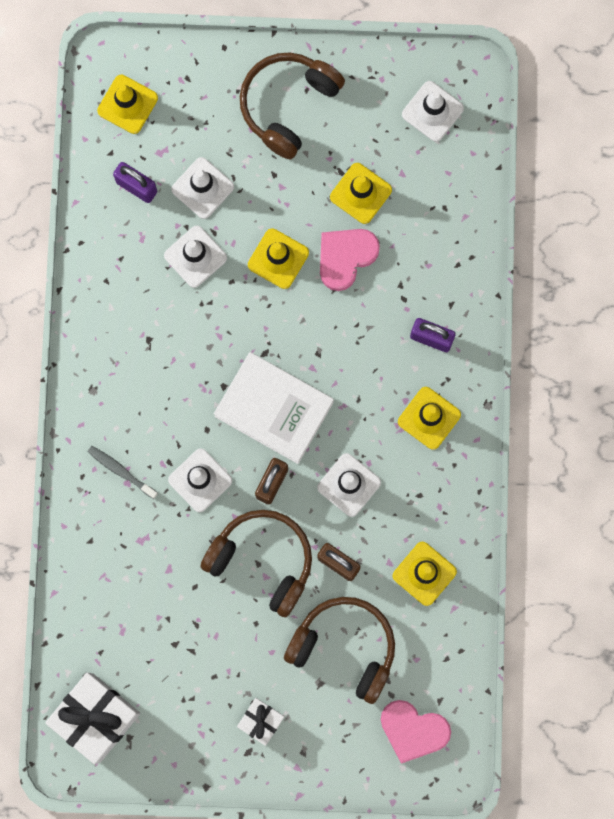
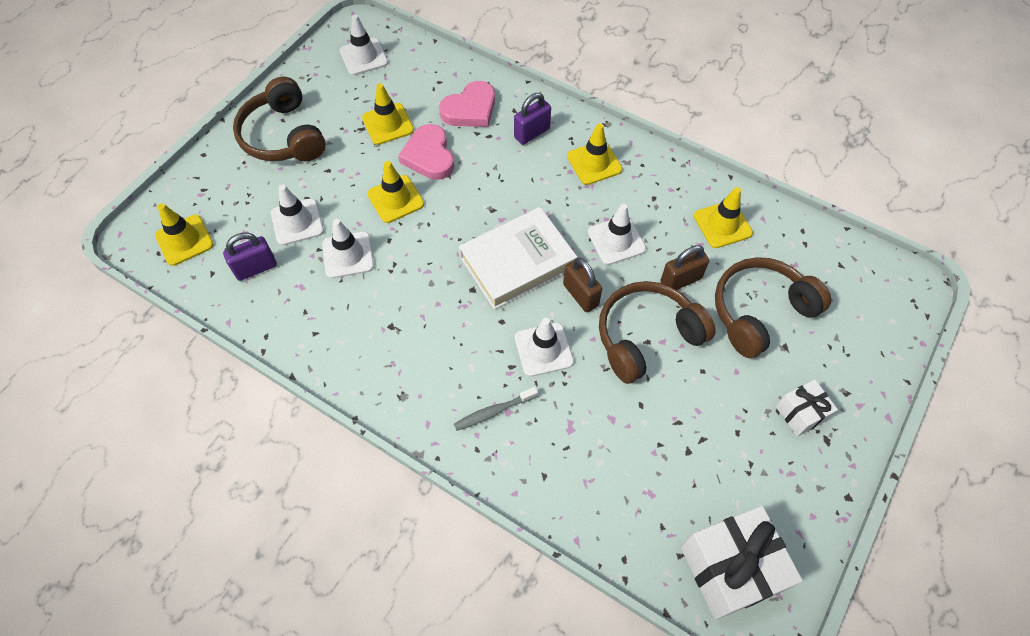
camera: 60 degrees left, 20 degrees down
pink heart [381,700,451,764] -> pink heart moved to [439,81,495,127]

